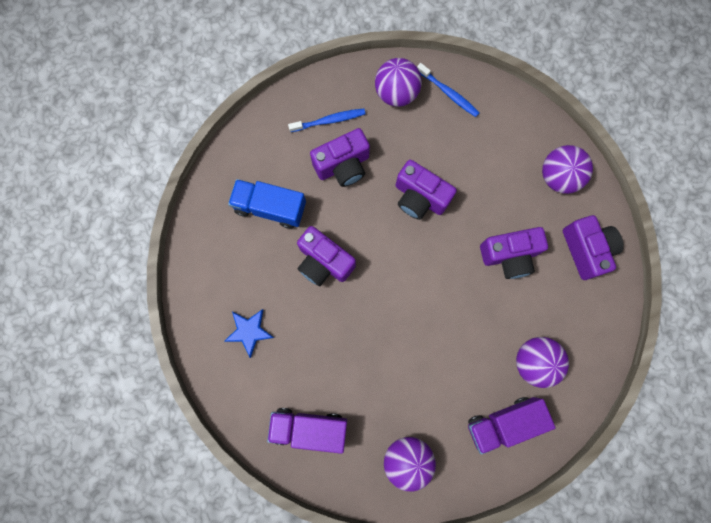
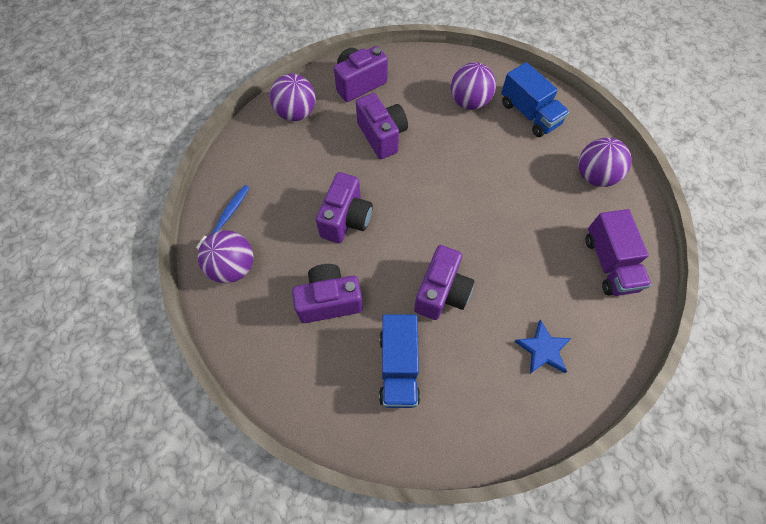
camera: 105 degrees left, 15 degrees down
blue toothbrush [288,108,366,132] -> none
purple camera [310,128,370,187] -> purple camera turned 60 degrees counterclockwise [292,264,363,323]
purple truck [468,397,556,454] -> blue truck [501,62,570,137]

